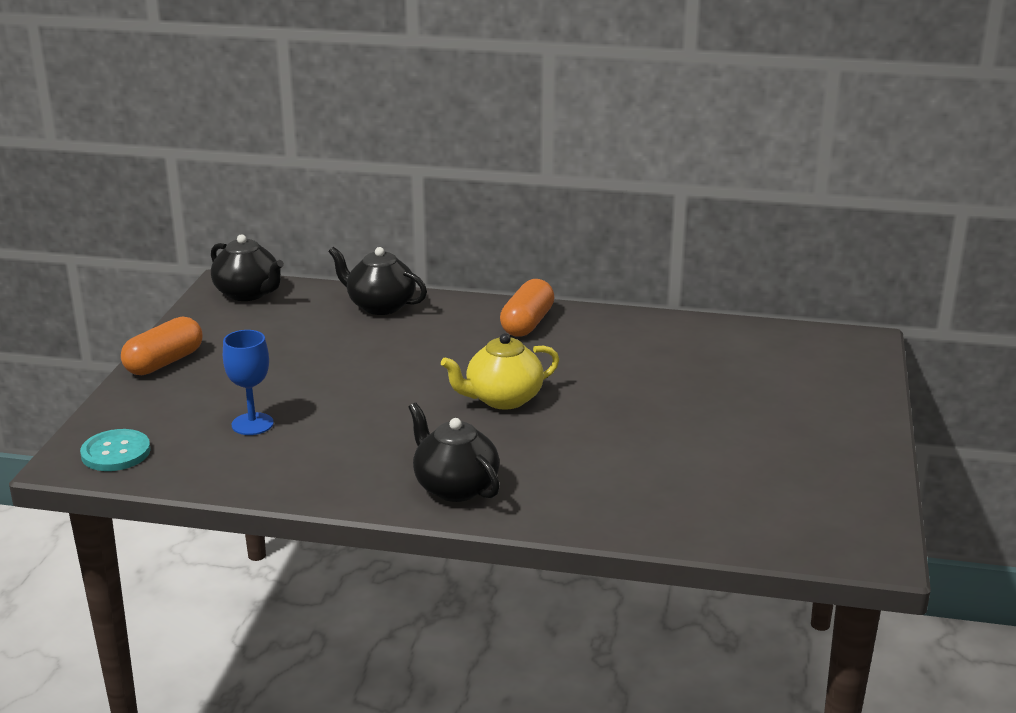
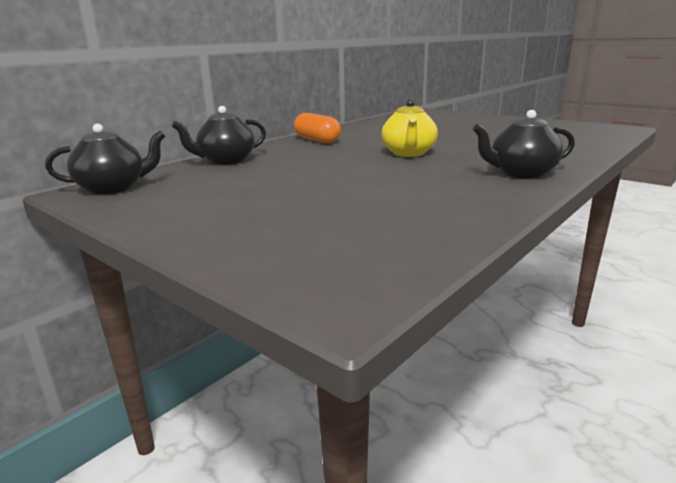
camera: 60 degrees left, 5 degrees down
turquoise button [80,429,151,471] -> none
orange capsule [121,317,203,375] -> none
blue goblet [223,330,274,435] -> none

